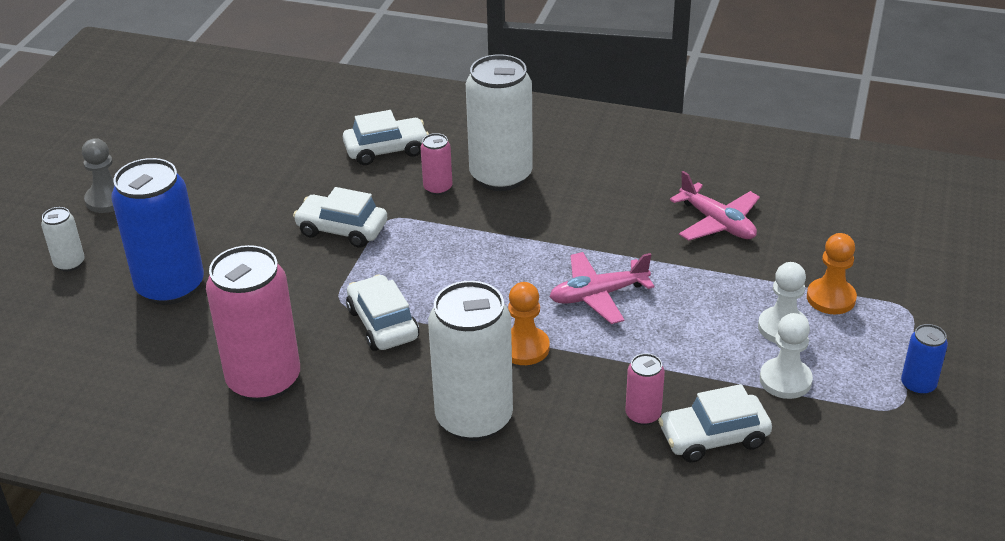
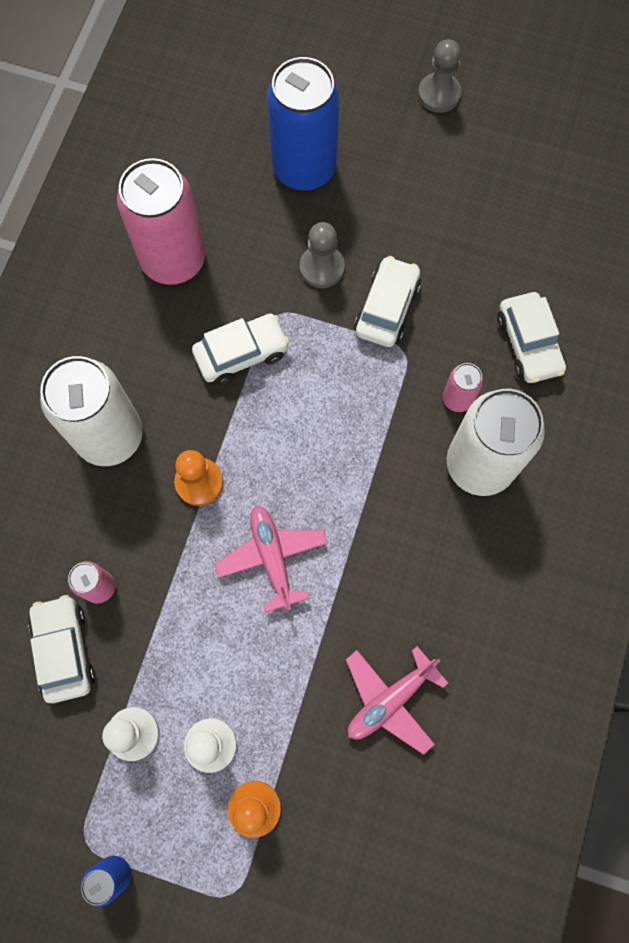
camera: 90 degrees right, 35 degrees up
white can [41,207,85,272] -> none
none -> grey pawn [300,222,345,288]

